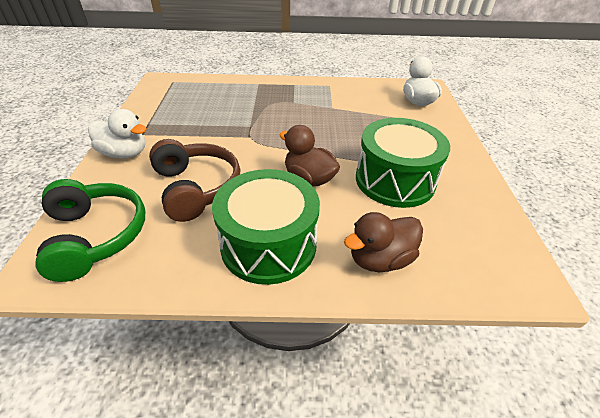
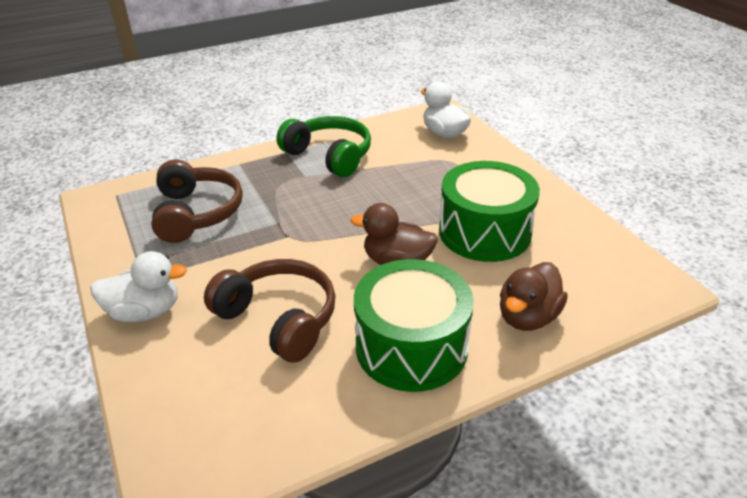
camera: 25 degrees left, 5 degrees down
green headphones [36,179,145,282] -> green headphones moved to [277,116,371,177]
none -> brown headphones [151,160,243,243]

